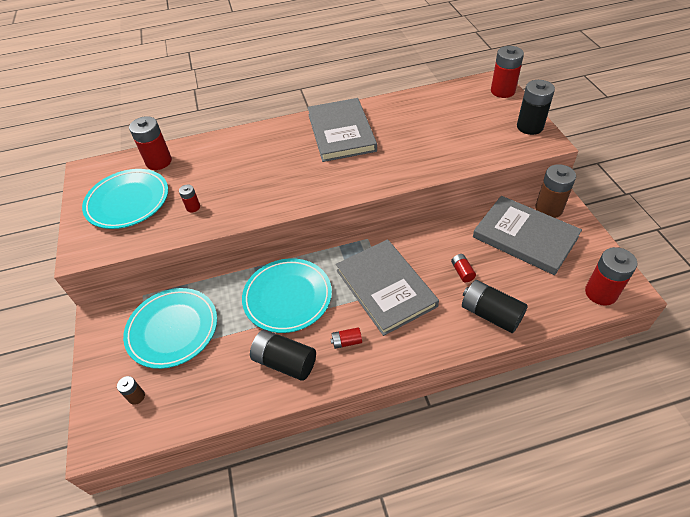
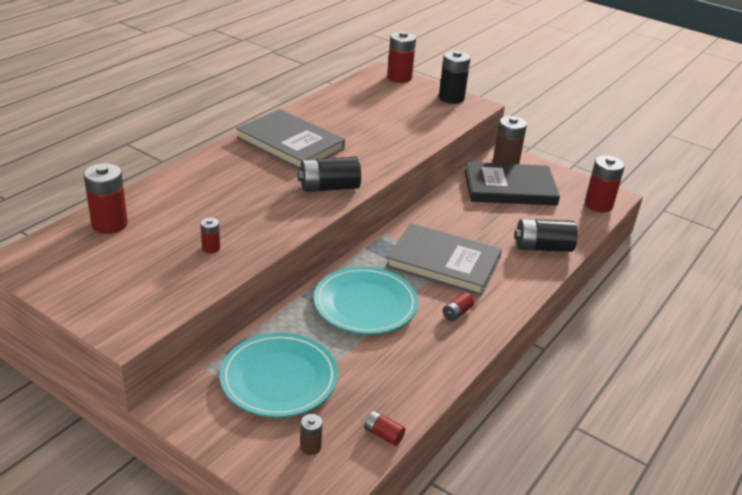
camera: 45 degrees left, 15 degrees down
turquoise plate [82,169,168,229] -> none
black battery [250,330,316,381] -> black battery moved to [298,157,361,192]
red battery [451,254,476,282] -> red battery moved to [364,411,406,446]
grey book [473,196,582,275] -> black book [465,162,560,206]

